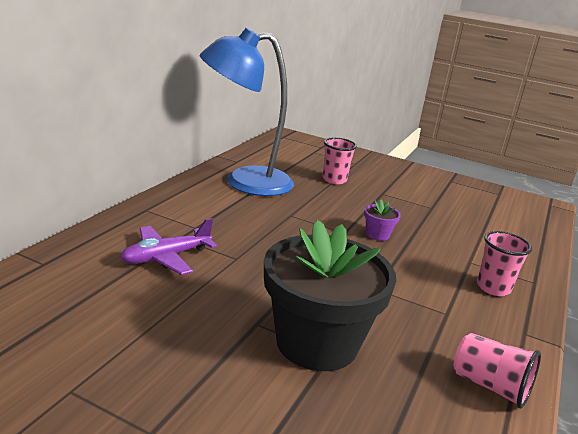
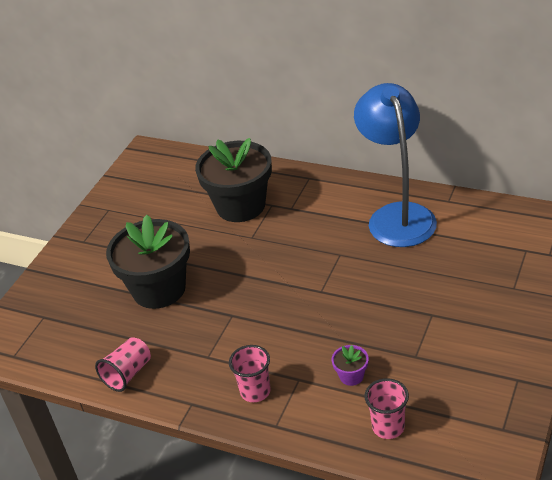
camera: 95 degrees right, 15 degrees up
purple plane [120,218,217,275] -> black flower pot [195,138,272,222]
pink cup [322,138,357,184] -> pink cup moved to [365,378,409,439]
purple flower pot [364,200,401,241] -> purple flower pot moved to [332,345,369,386]

